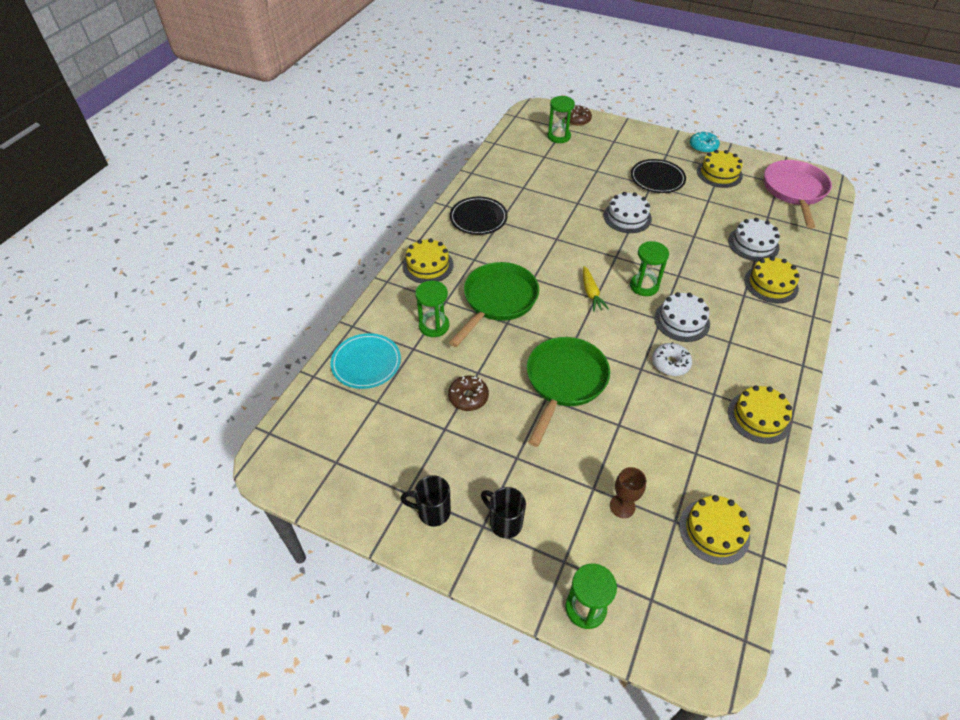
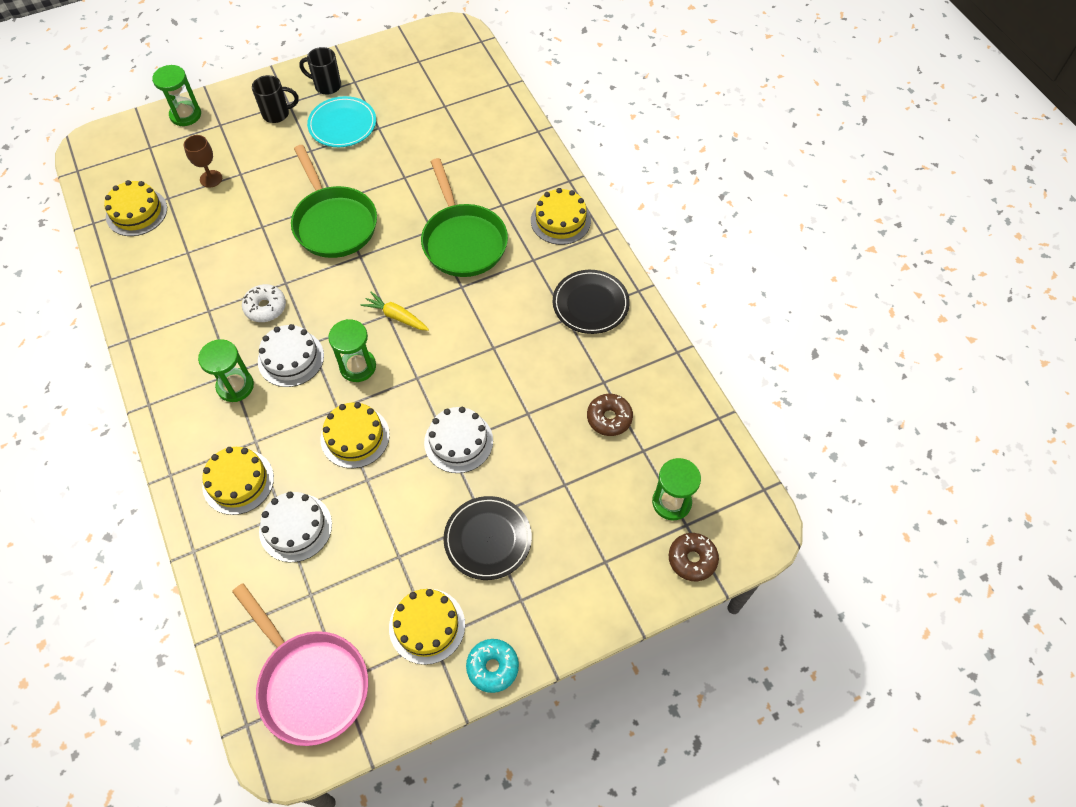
camera: 130 degrees right, 10 degrees up
turquoise plate [330,333,401,389] -> turquoise plate moved to [307,96,376,147]
black mug [401,475,451,526] -> black mug turned 120 degrees counterclockwise [299,47,341,95]
green hourglass [415,281,449,337] -> green hourglass moved to [198,339,254,402]
brown donut [448,376,489,411] -> brown donut moved to [587,394,633,436]
yellow cake [728,385,792,444] -> yellow cake moved to [320,402,390,468]

